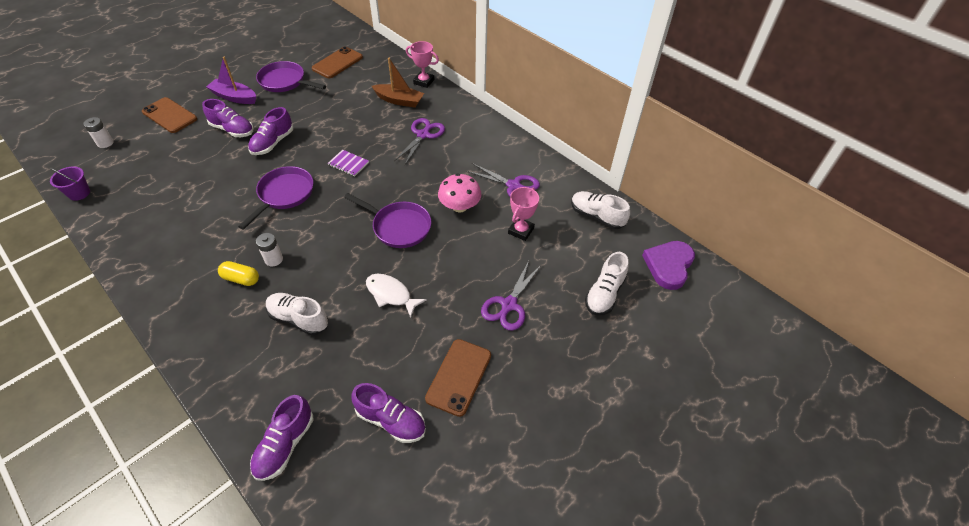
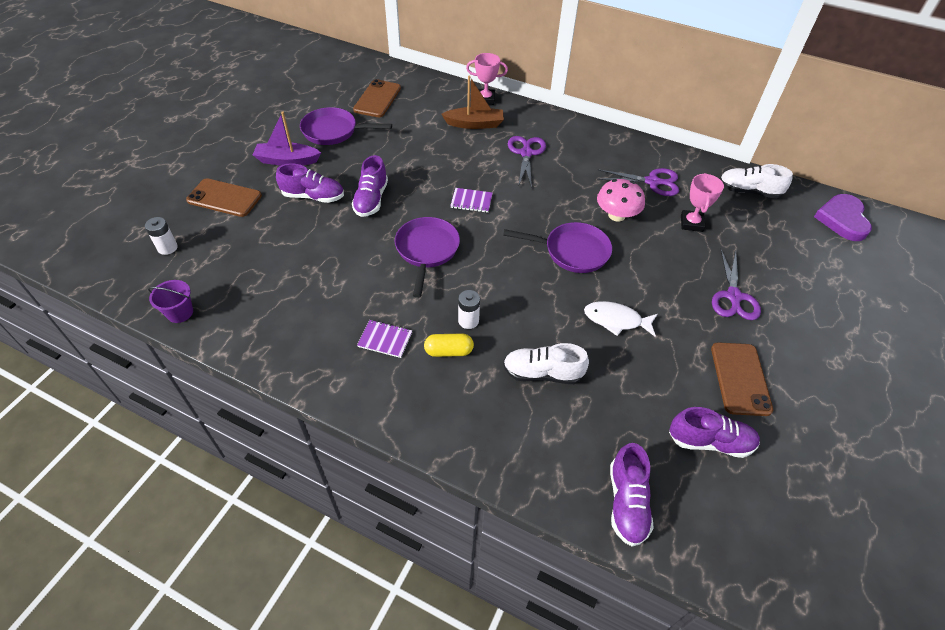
camera: 20 degrees left, 0 degrees up
white shoe [585,252,628,315] -> none
none -> purple notebook [357,320,412,358]

